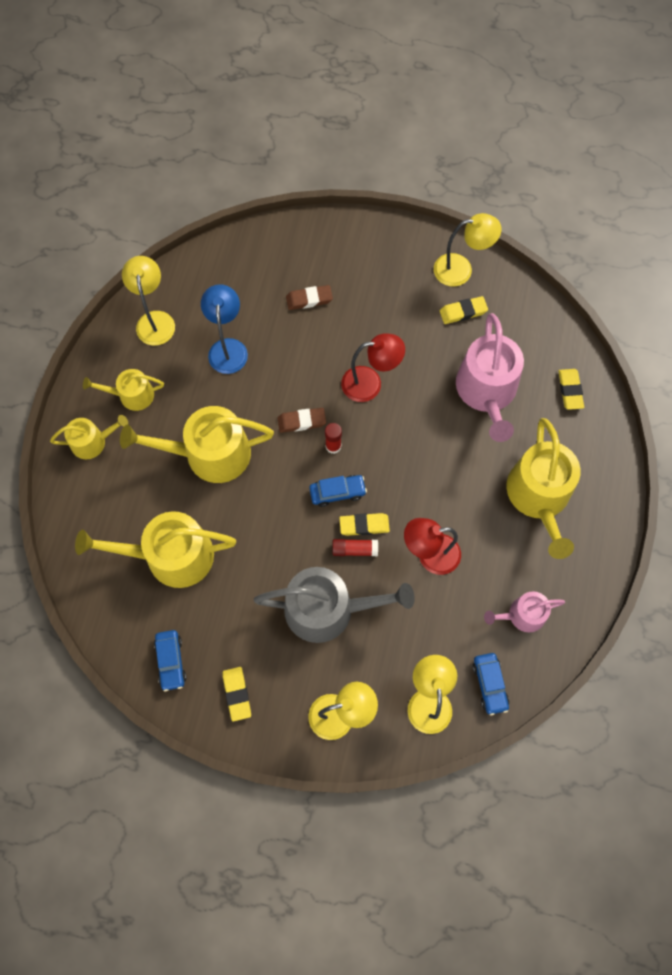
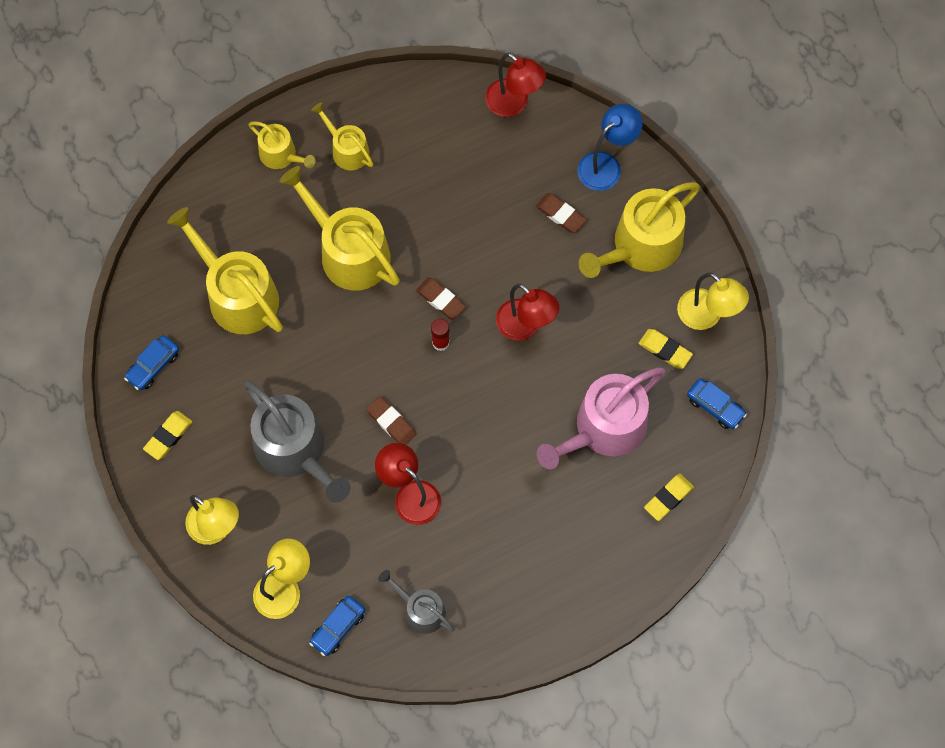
camera: 50 degrees right, 0 degrees up
yellow lamp [122,256,175,346] -> none
blue lamp [201,284,248,374] -> blue lamp moved to [577,104,642,191]
blue car [309,475,367,507] -> blue car moved to [687,378,747,429]
red glue stick [332,539,378,556] -> none
yellow eraser [339,513,390,536] -> brown eraser [366,396,417,445]
pink watering can [484,591,565,632] -> grey watering can [378,570,455,634]
yellow watering can [506,418,581,559] -> yellow watering can moved to [579,182,700,278]
none -> red lamp [485,53,546,117]

